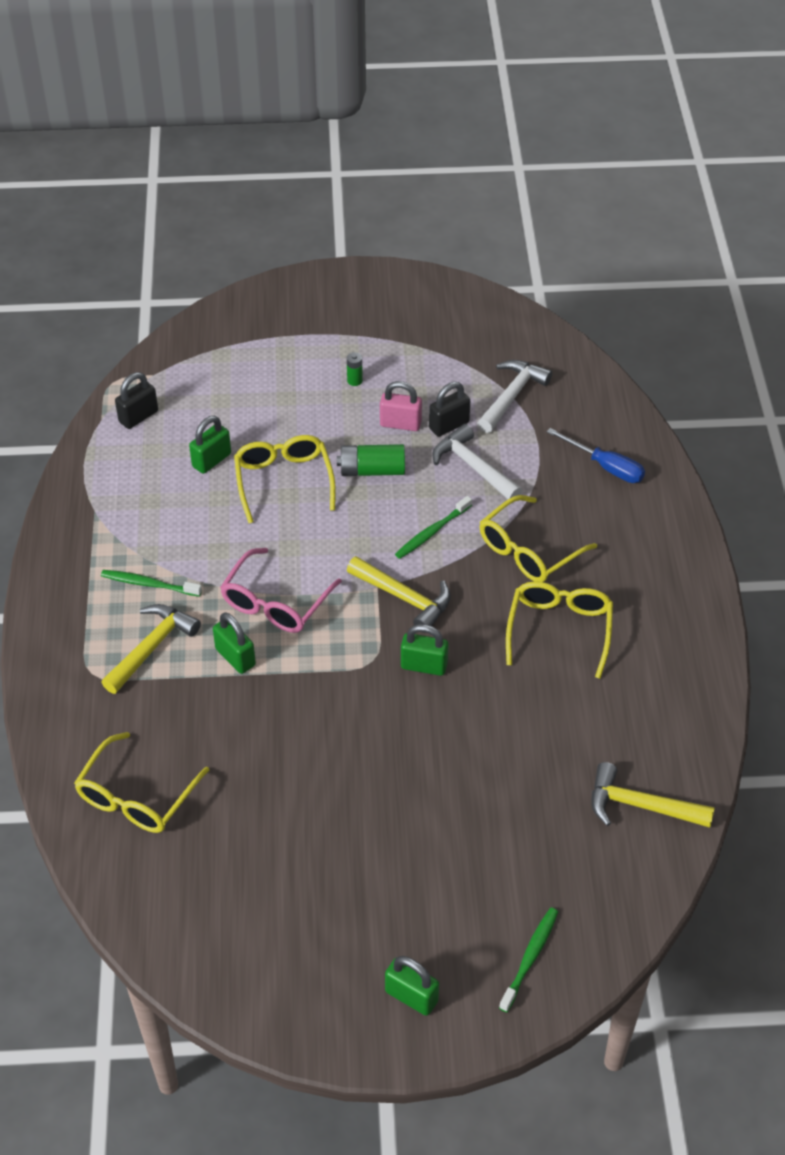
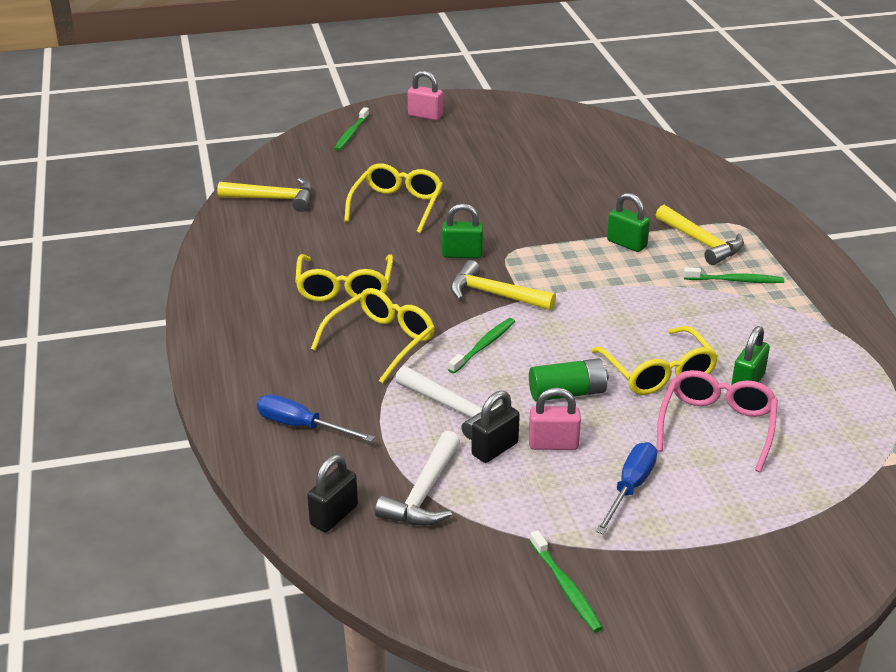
camera: 170 degrees right, 15 degrees down
yellow glasses [74,732,209,833] -> yellow glasses moved to [344,163,443,233]
yellow hammer [101,604,201,694] -> yellow hammer turned 60 degrees counterclockwise [656,205,744,265]
black padlock [115,372,158,429] -> black padlock moved to [307,454,358,532]
pink glasses [220,548,342,633] -> pink glasses moved to [657,370,778,472]
green battery [347,352,363,386] -> blue screwdriver [595,442,657,534]
green padlock [385,956,439,1016] -> pink padlock [408,71,443,121]
none -> green toothbrush [530,530,603,632]

